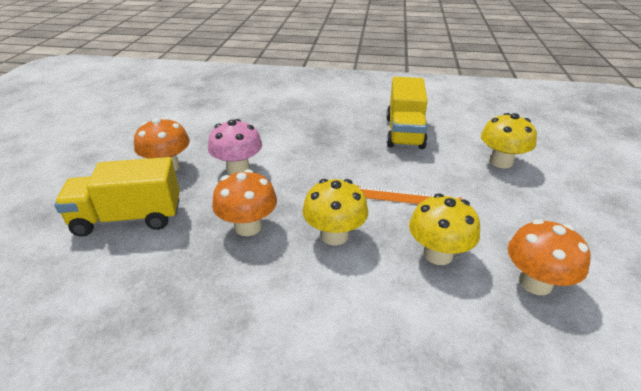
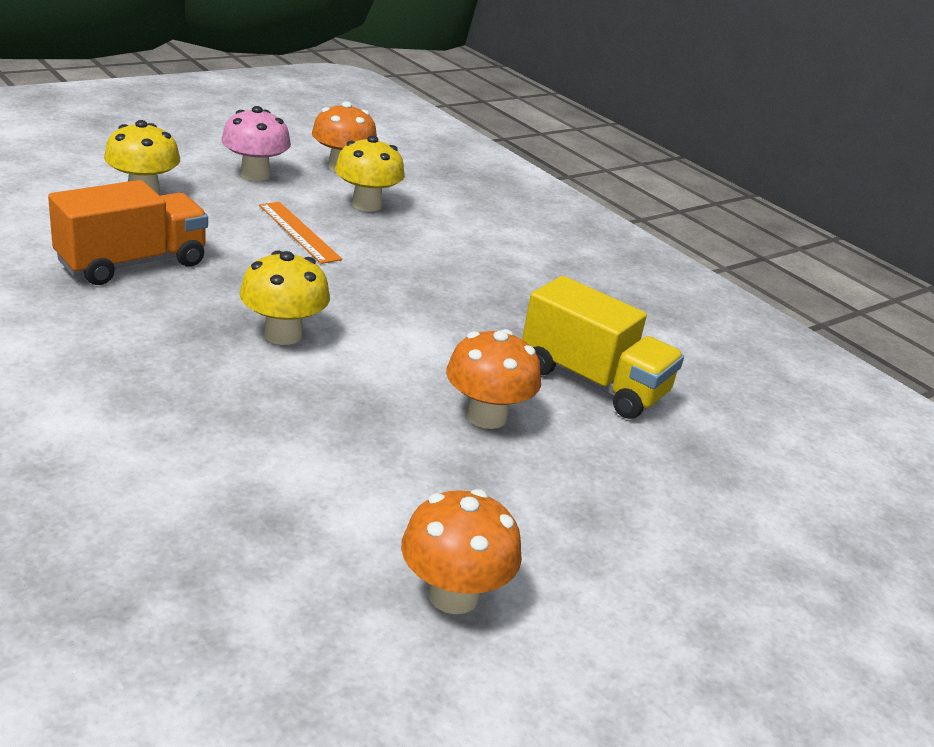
camera: 140 degrees left, 5 degrees down
pink mushroom [208,119,262,175] -> pink mushroom moved to [221,106,291,181]
orange mushroom [212,169,277,236] -> orange mushroom moved to [401,489,522,614]
yellow mushroom [303,179,368,245] -> yellow mushroom moved to [239,250,330,345]
yellow truck [386,77,428,149] -> orange truck [48,180,208,285]

